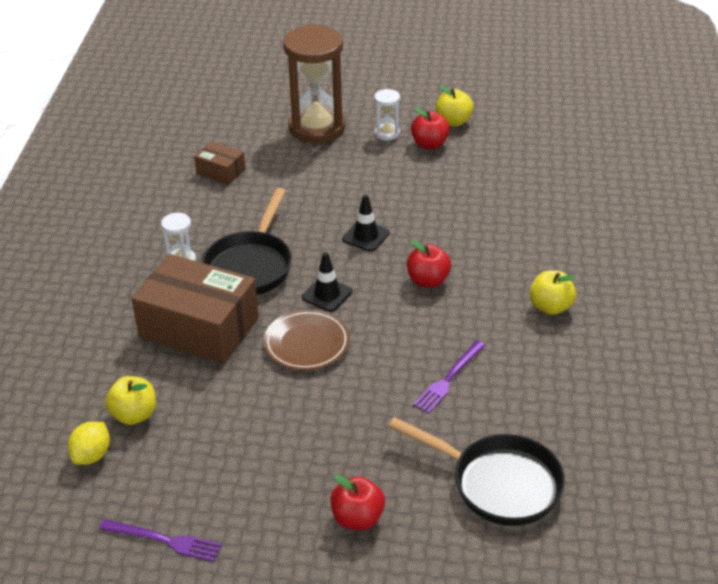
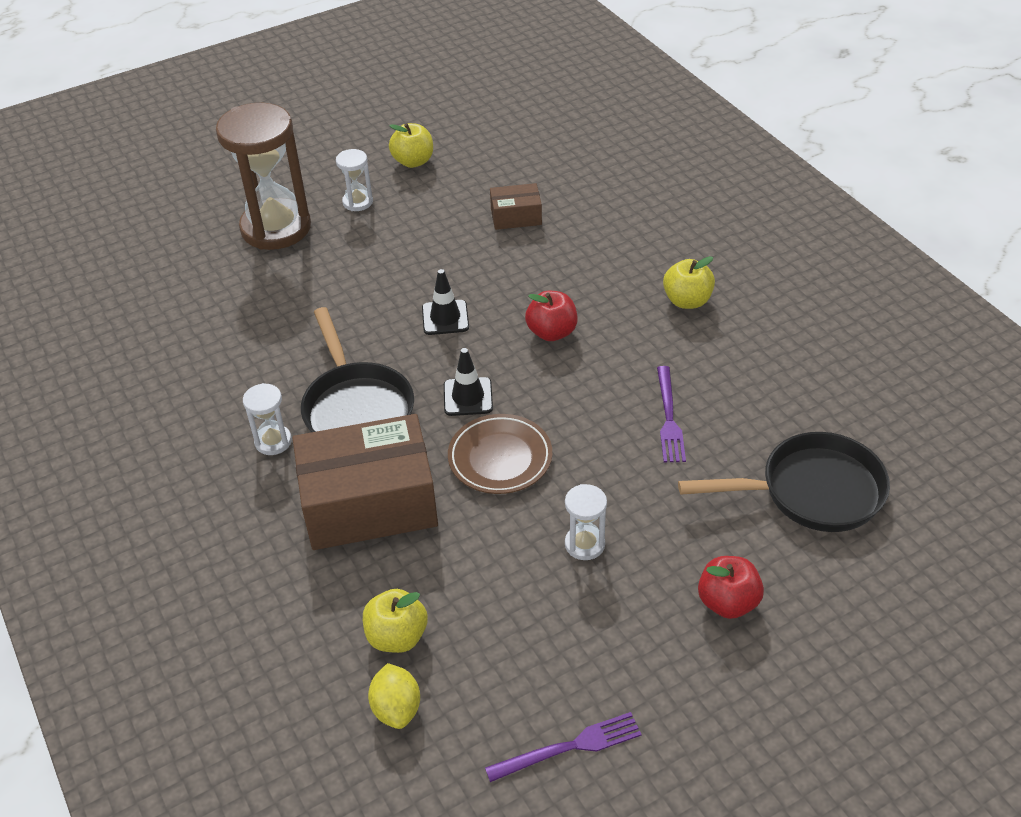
camera: 35 degrees left, 5 degrees up
brown box [194,141,246,185] -> brown box moved to [490,183,542,230]
red apple [411,108,450,149] -> none
none -> white hourglass [565,484,607,560]

